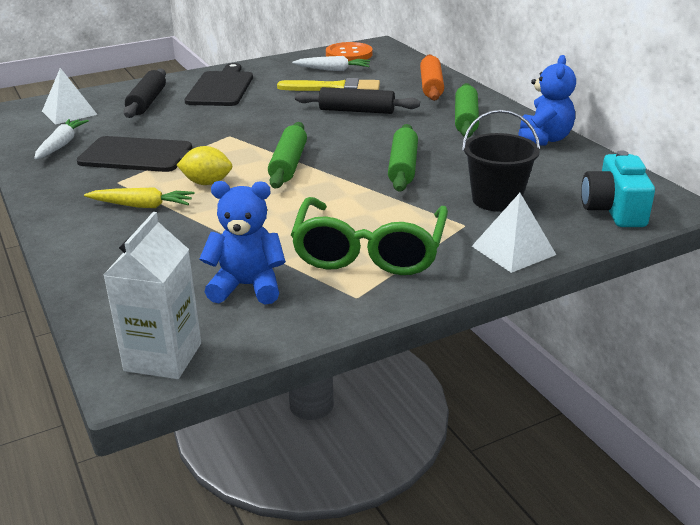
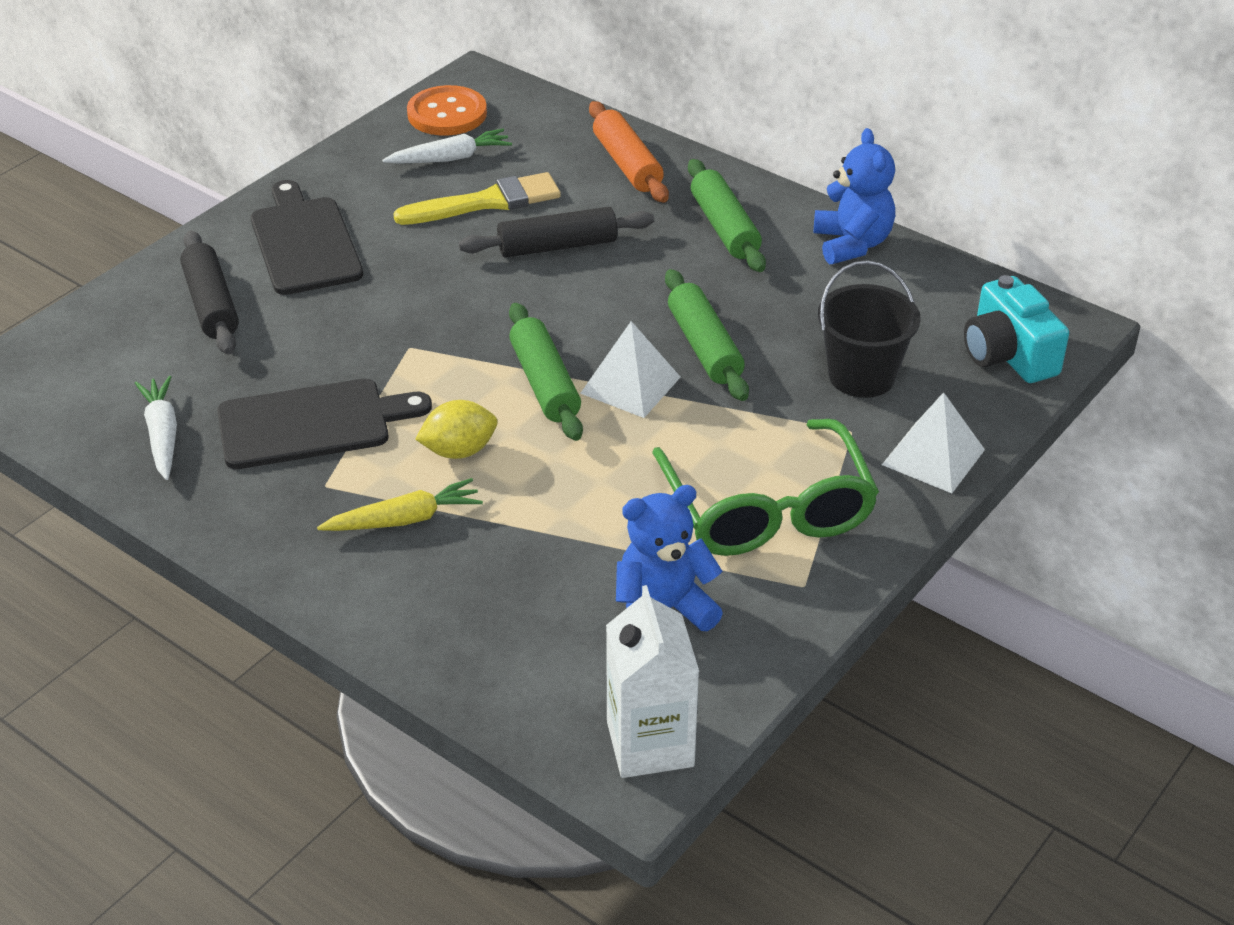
camera: 25 degrees left, 10 degrees up
white pyramid [42,68,98,124] -> white pyramid moved to [580,321,680,418]

